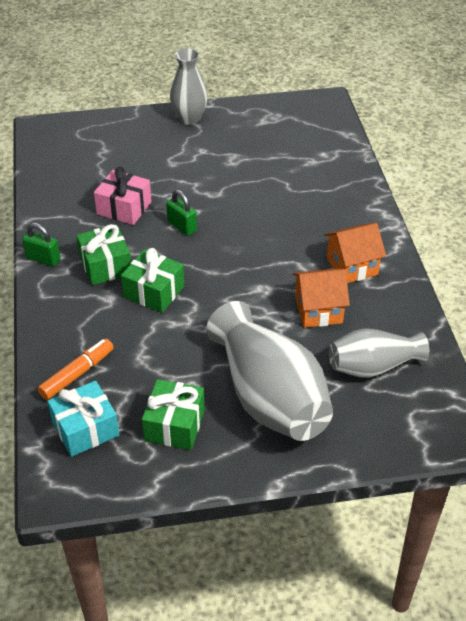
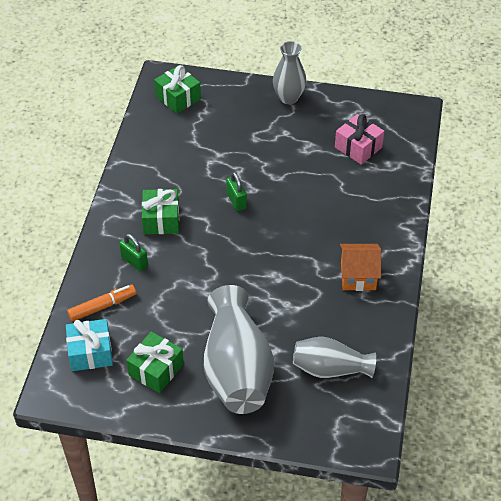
camera: 20 degrees right, 5 degrees up
green padlock [22,223,60,266] -> green padlock moved to [119,234,148,271]
pink gift [94,167,152,225] -> pink gift moved to [335,114,384,165]
green gift [121,248,184,313] -> green gift moved to [154,65,201,114]
orange house [293,268,350,328] -> none

